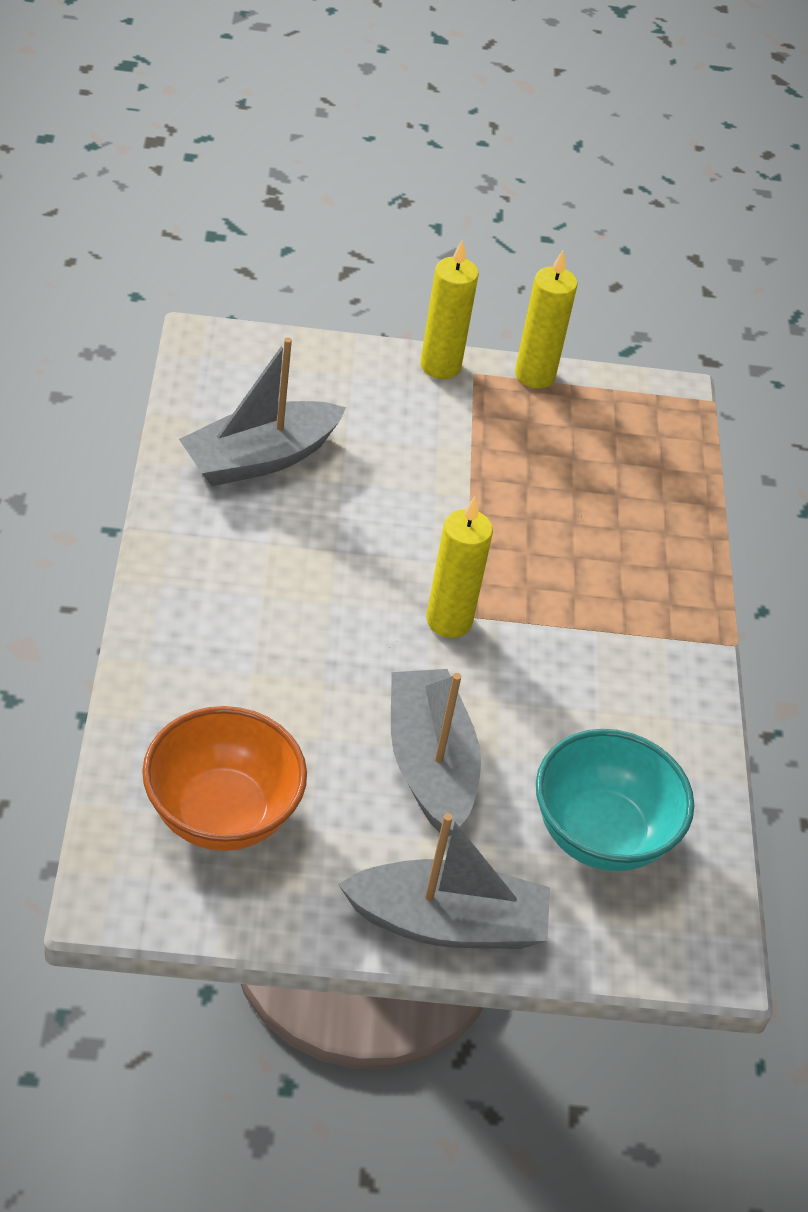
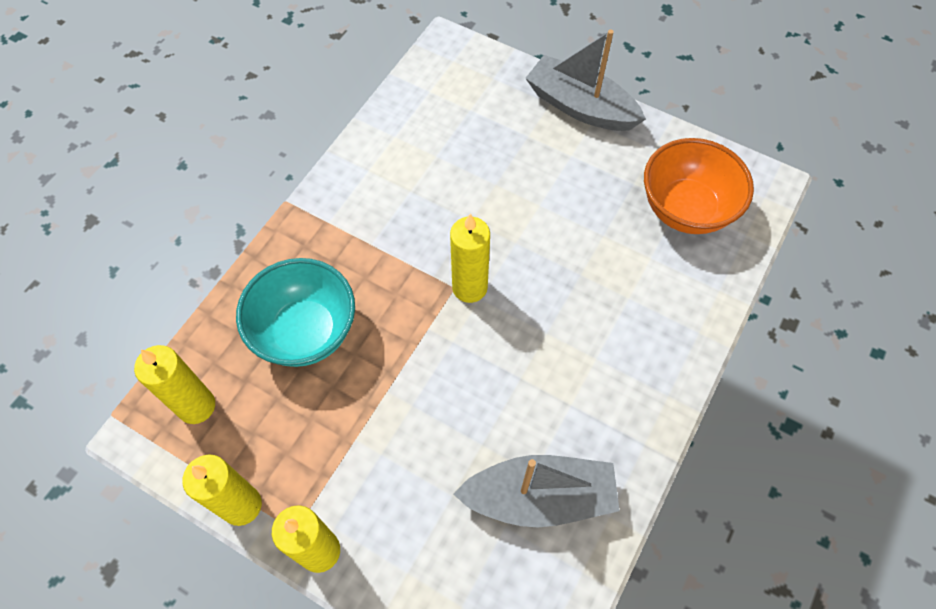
camera: 145 degrees left, 15 degrees up
grey boat [391,669,481,836] -> none
turquoise bowl [536,729,694,871] -> turquoise bowl moved to [236,258,355,367]
none -> yellow candle [134,345,215,424]

